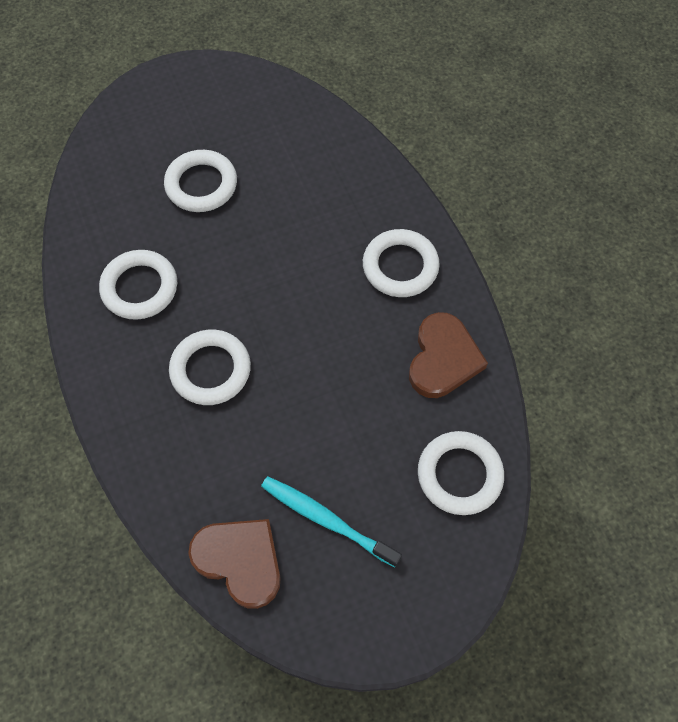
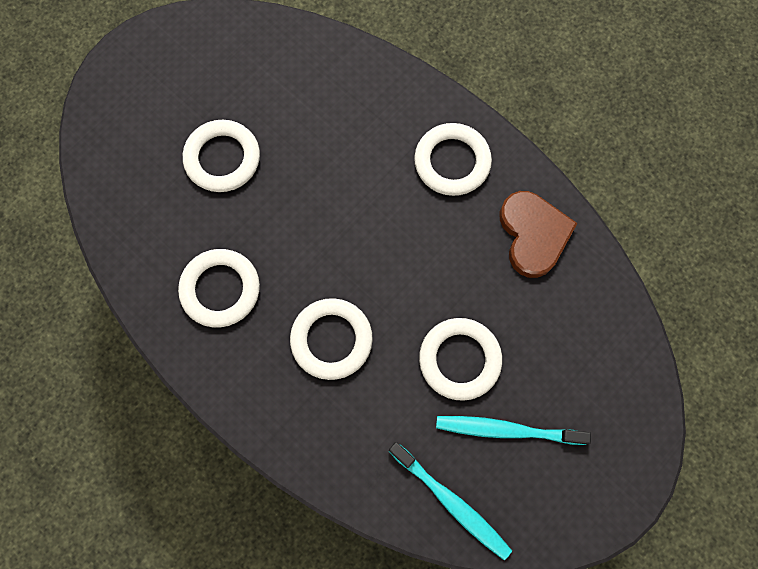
camera: 25 degrees left, 10 degrees up
brown heart [188,519,281,609] -> turquoise toothbrush [389,442,512,560]
white ring [418,431,504,515] -> white ring moved to [419,318,502,401]

